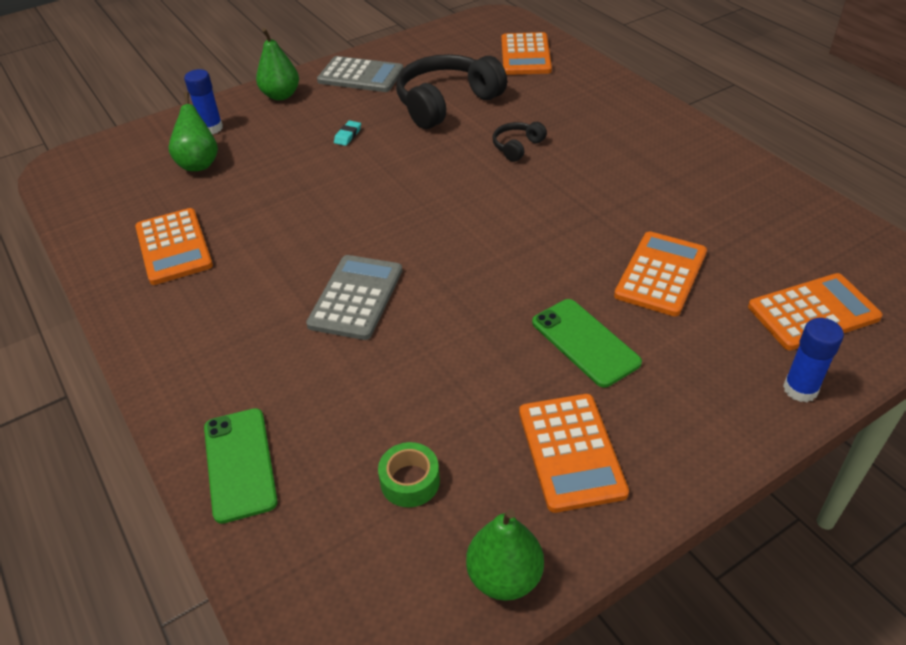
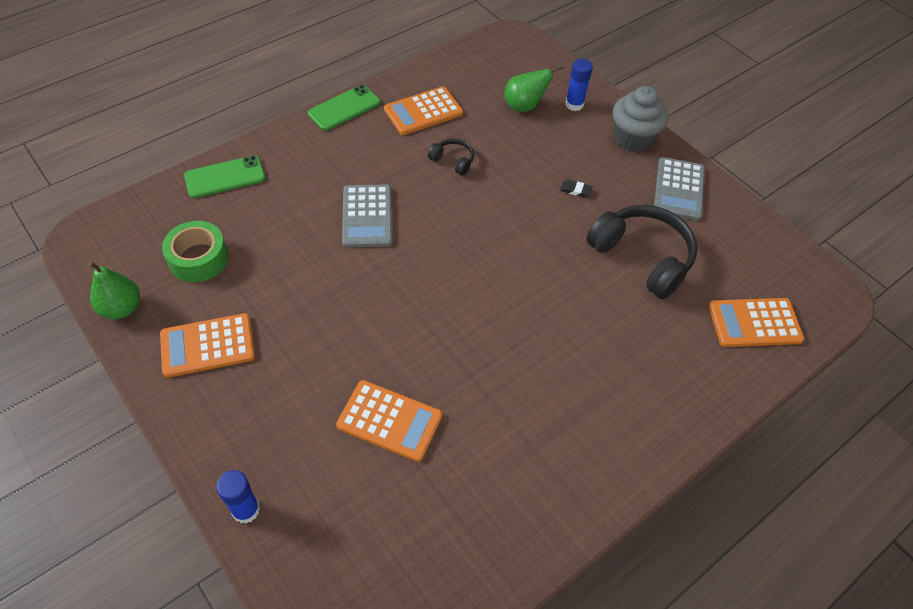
camera: 80 degrees right, 10 degrees up
green pear [256,28,299,100] -> grey cupcake [613,86,668,152]
grey calculator [306,255,402,340] -> grey calculator turned 75 degrees clockwise [342,184,392,248]
turquoise eraser [334,121,361,146] -> black eraser [560,180,593,197]
green tape [378,442,440,507] -> green tape [162,221,228,282], size x1.55
black headphones [493,122,547,162] -> black headphones moved to [428,138,474,175]
green phone [532,299,642,387] -> green phone moved to [308,85,381,131]
orange calculator [748,273,883,350] -> none

